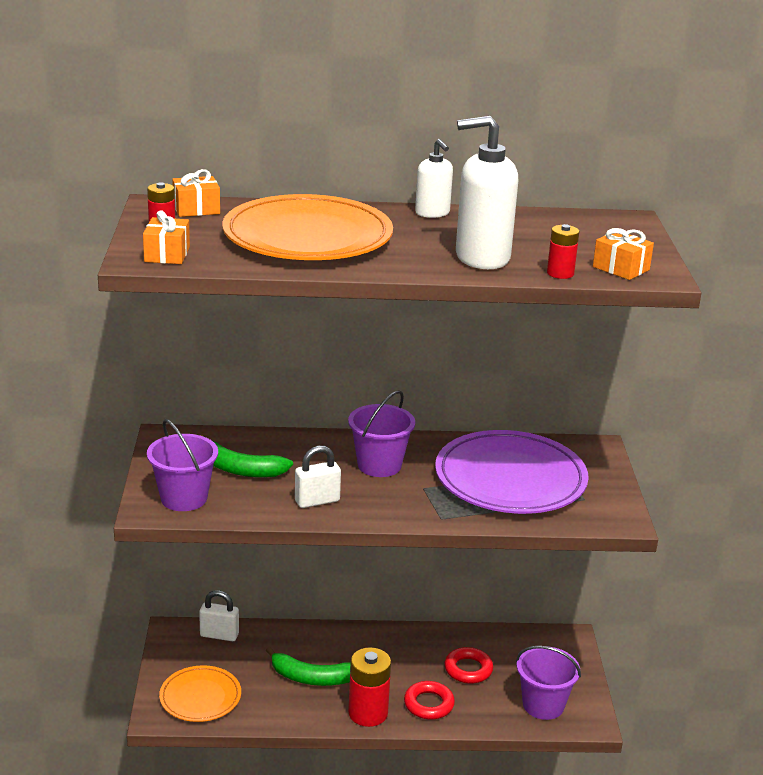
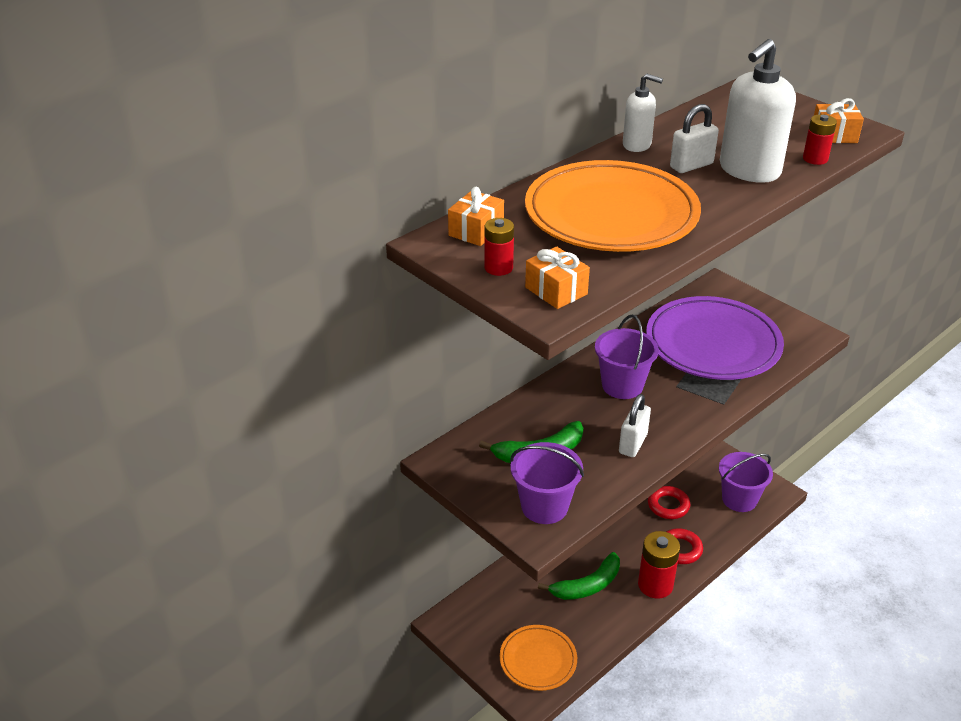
camera: 40 degrees left, 10 degrees up
white padlock [199,590,239,641] -> white padlock moved to [670,104,719,173]

